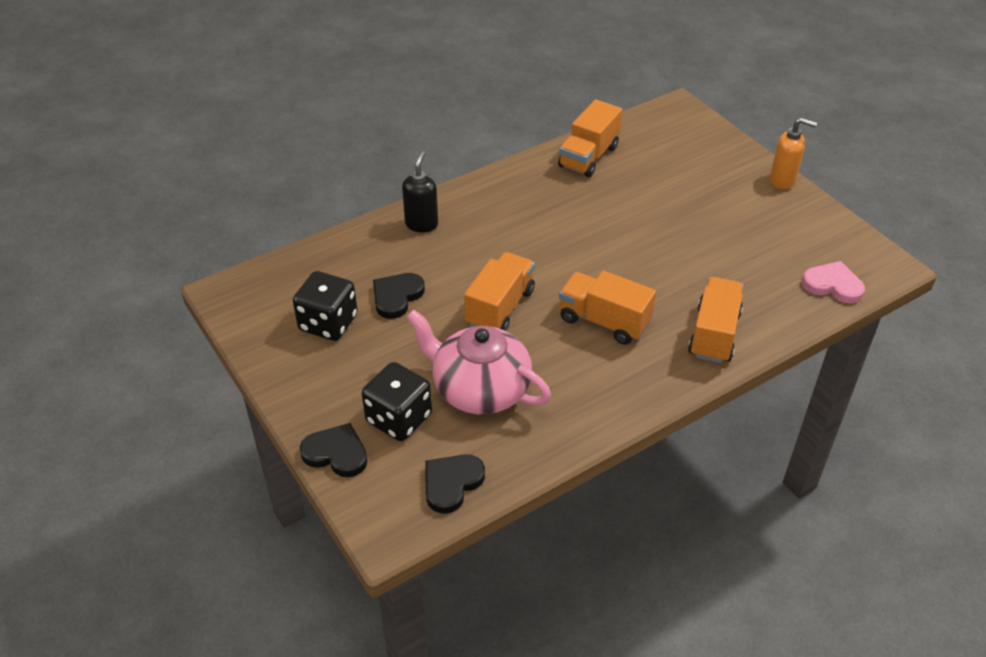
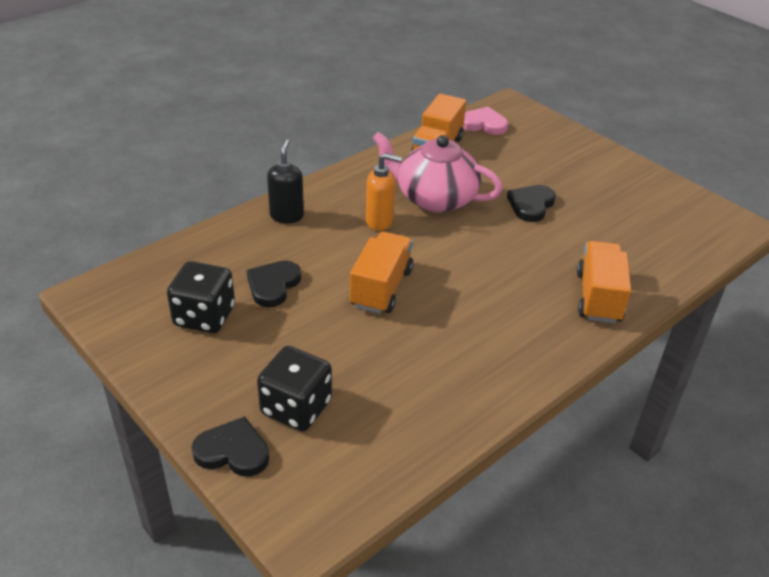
camera: 10 degrees left, 5 degrees down
pink teapot [406,310,551,414] -> pink teapot moved to [372,132,503,213]
black heart [425,454,485,514] -> black heart moved to [507,185,556,222]
orange truck [559,271,656,345] -> none
orange soap dispenser [770,118,817,190] -> orange soap dispenser moved to [366,153,402,231]
pink heart [802,261,865,303] -> pink heart moved to [463,107,508,135]

